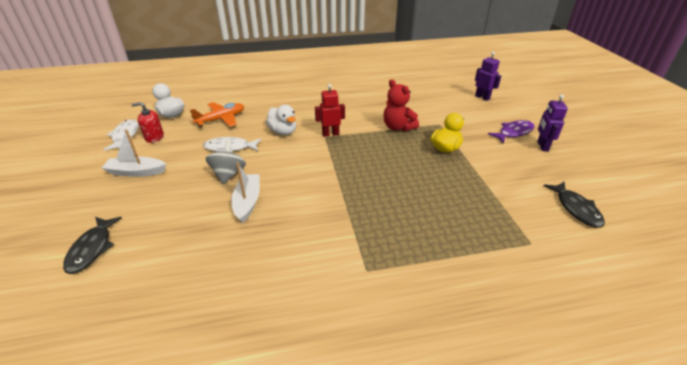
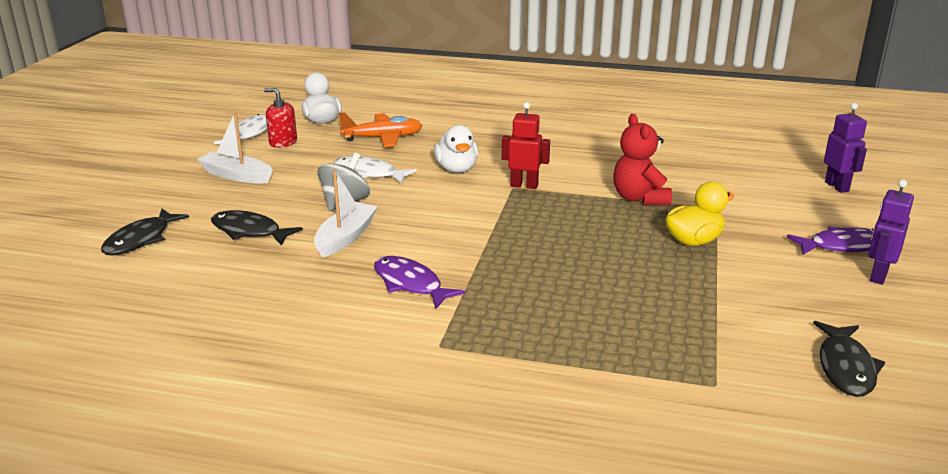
camera: 25 degrees right, 10 degrees down
none -> black fish [211,210,303,246]
none -> purple fish [374,256,466,309]

